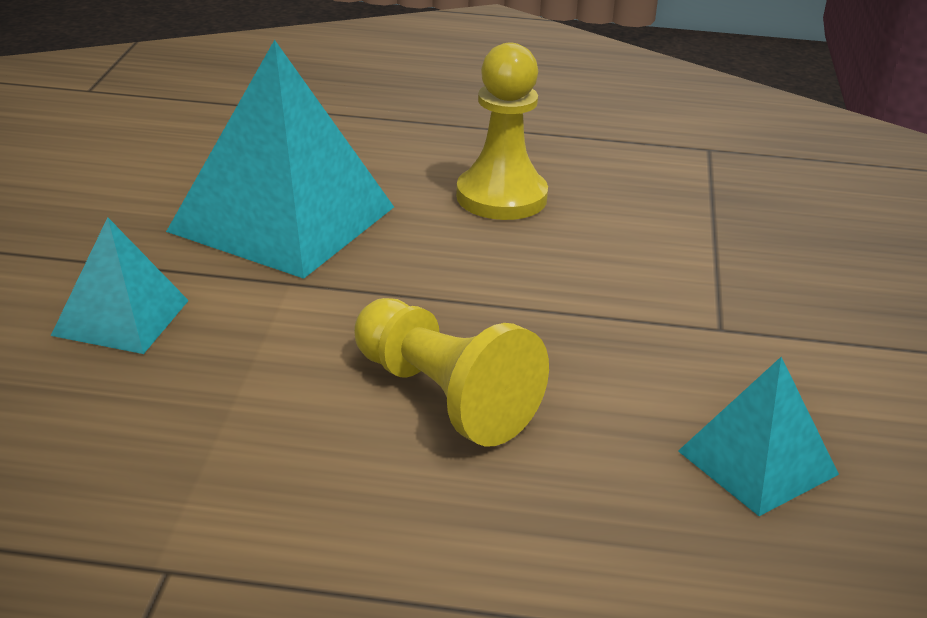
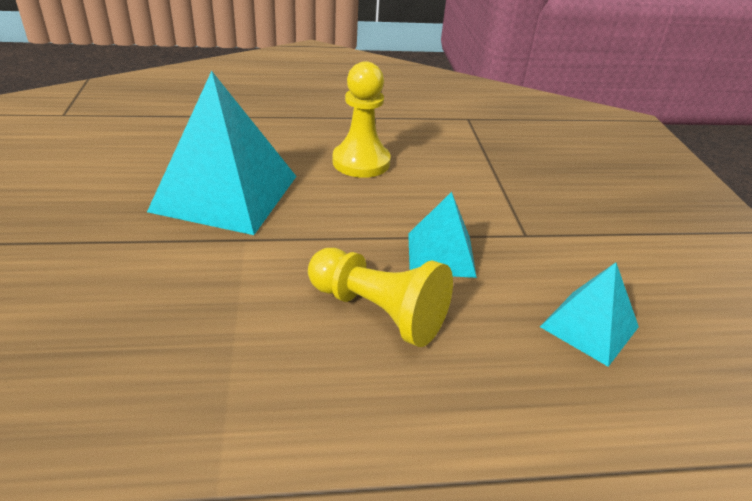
camera: 15 degrees left, 5 degrees up
turquoise pyramid [51,217,189,354] -> turquoise pyramid moved to [408,192,477,278]

